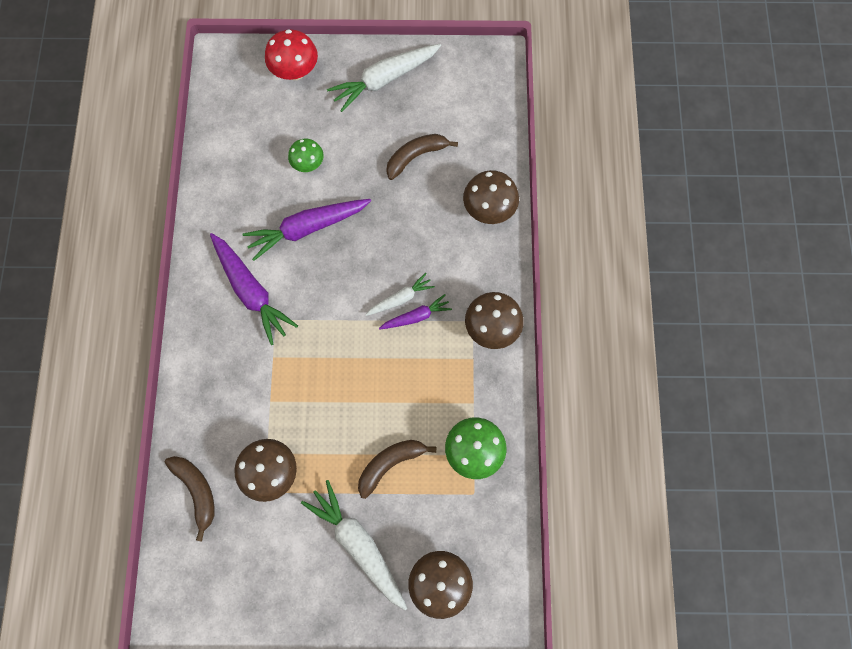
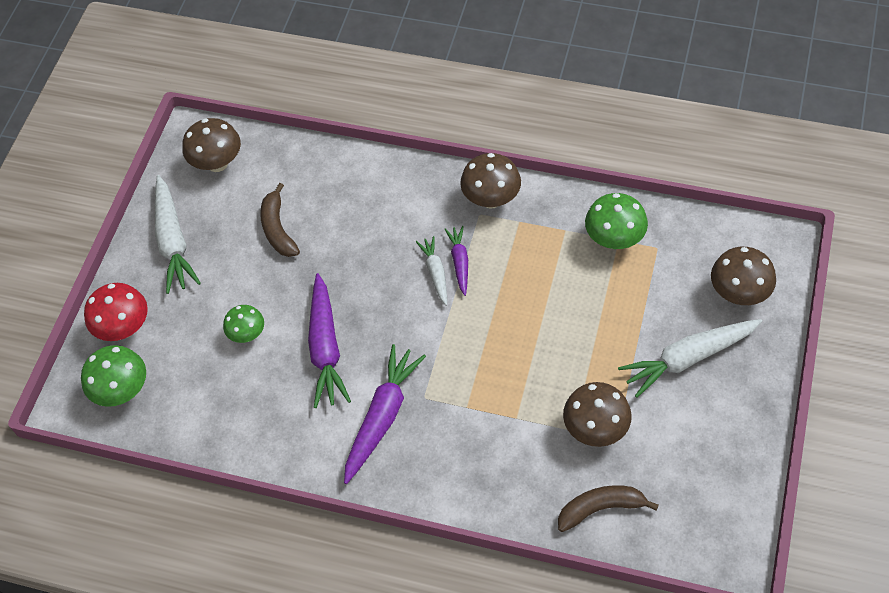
camera: 70 degrees left, 15 degrees down
purple carrot [210,233,298,345] -> purple carrot turned 45 degrees counterclockwise [344,344,426,484]
brown banana [358,440,437,499] -> none
brown mushroom [463,170,519,224] -> brown mushroom moved to [182,118,241,172]
none -> green mushroom [81,345,146,407]

